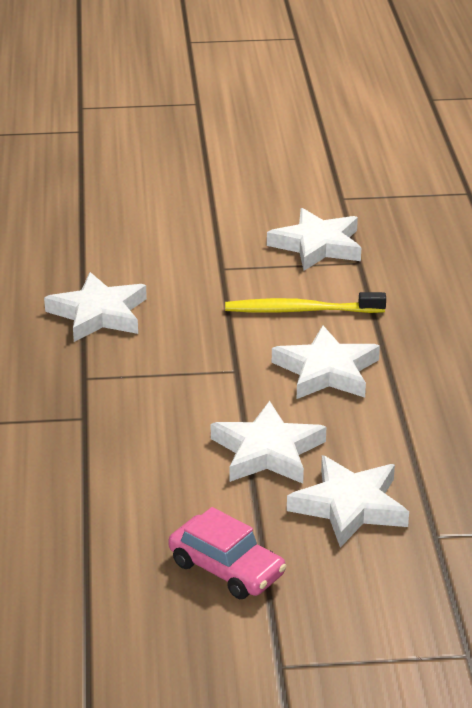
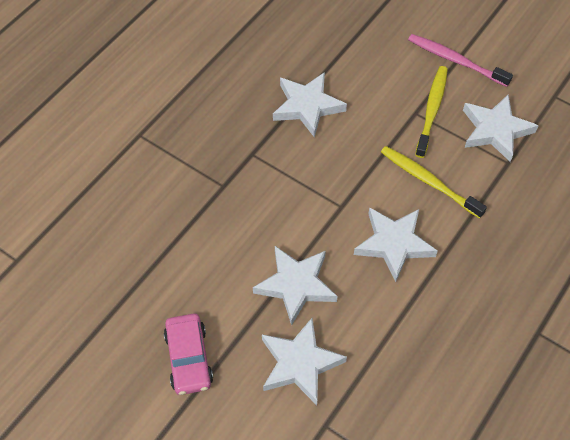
camera: 40 degrees right, 25 degrees up
none -> pink toothbrush [408,34,513,87]
none -> yellow toothbrush [415,66,448,158]

